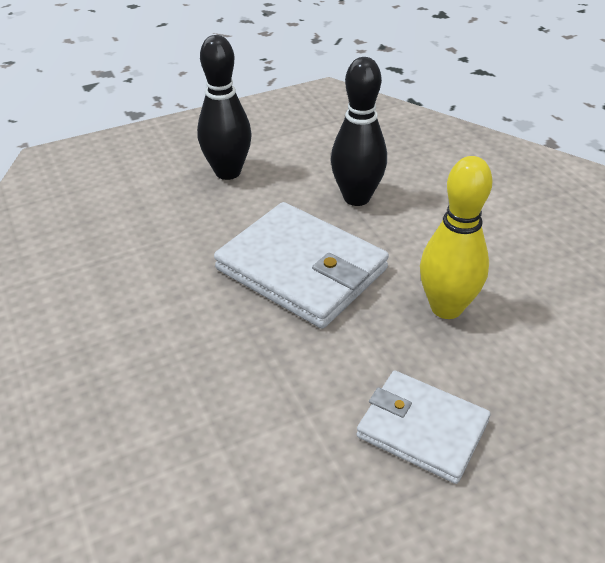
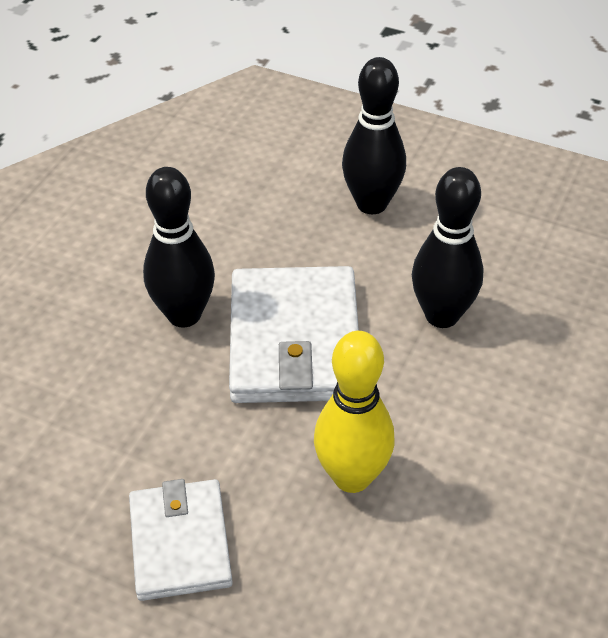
camera: 50 degrees right, 5 degrees up
none -> black bowling pin [143,167,215,327]

